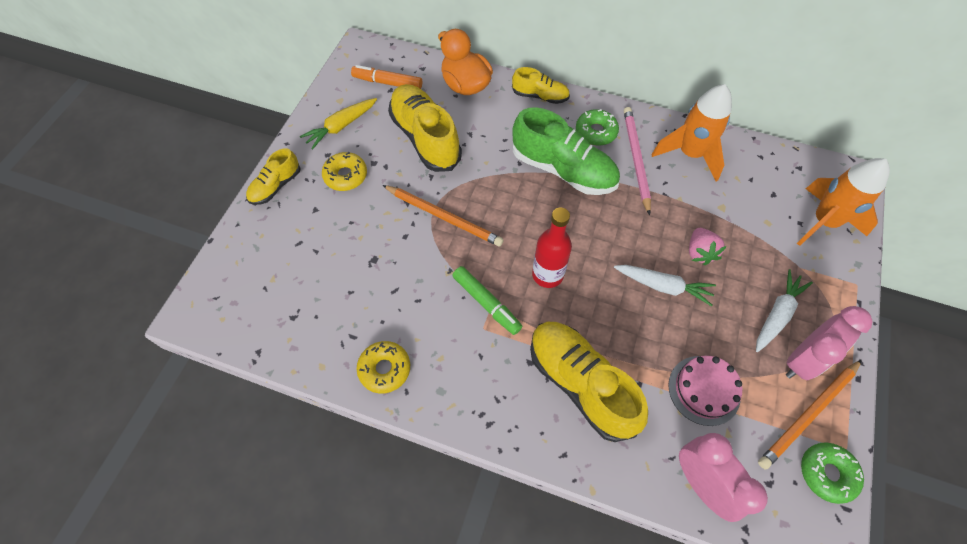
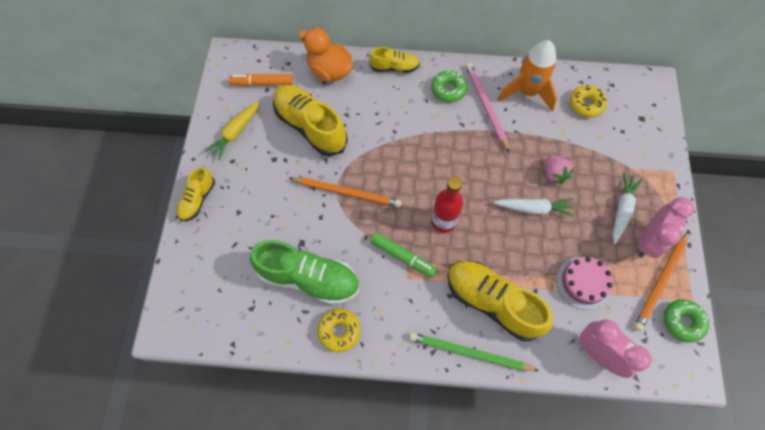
camera: 15 degrees left, 5 degrees up
yellow donut [322,152,367,191] -> yellow donut moved to [569,85,607,117]
green shoe [512,107,620,195] -> green shoe moved to [250,240,359,305]
orange rocket [797,158,890,246] -> none
none -> green pencil [409,332,539,371]

